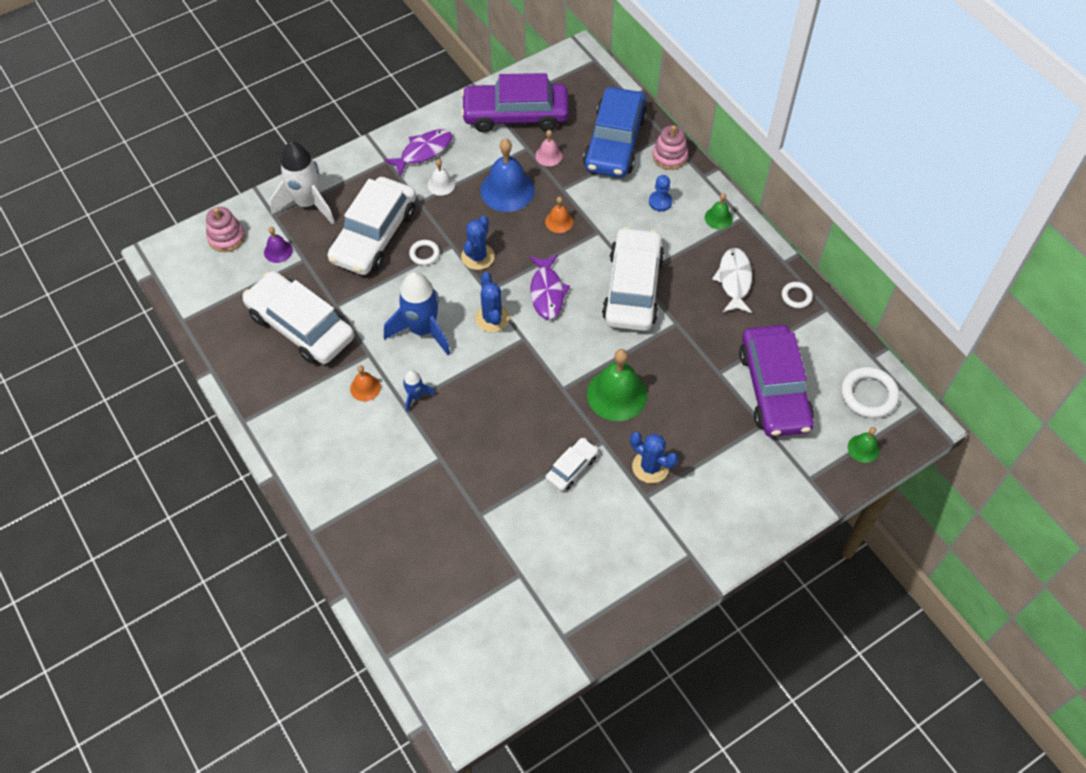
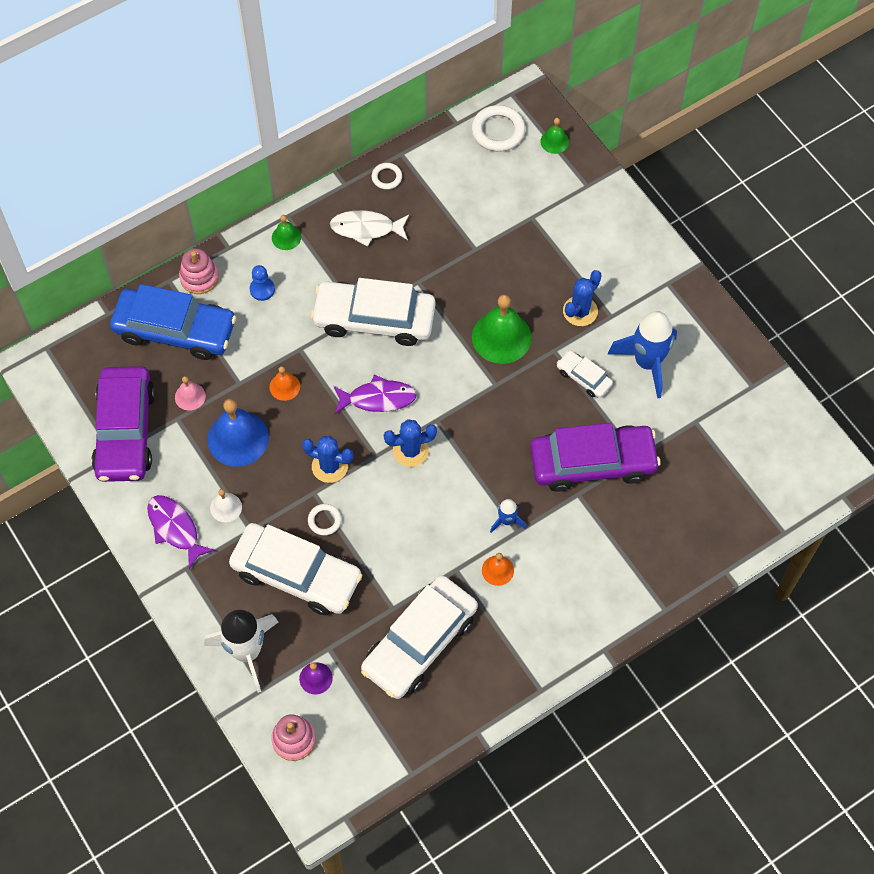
camera: 90 degrees left, 5 degrees up
blue rocket [384,272,451,355] -> blue rocket moved to [608,311,677,399]
purple car [739,325,814,437] -> purple car moved to [530,423,661,491]

